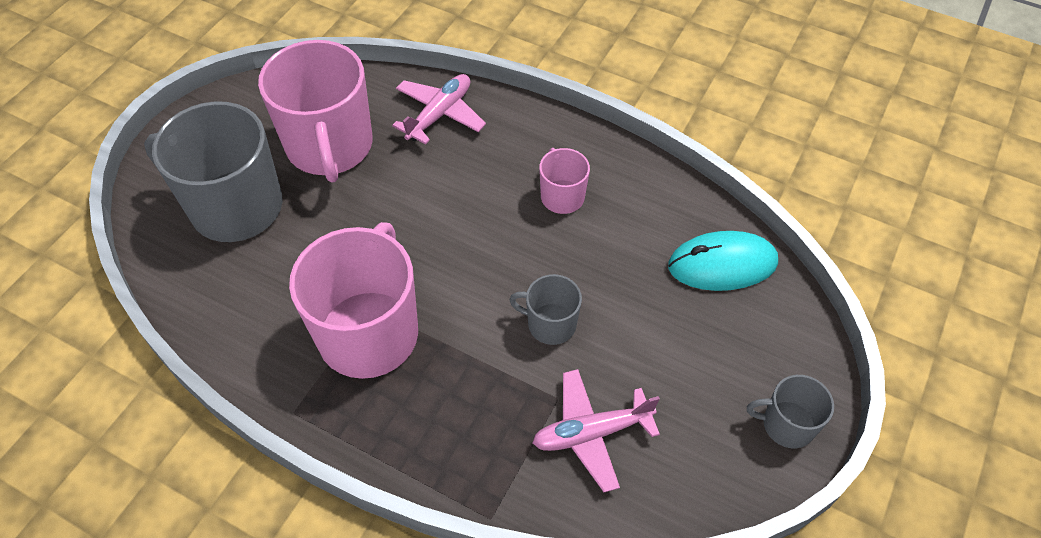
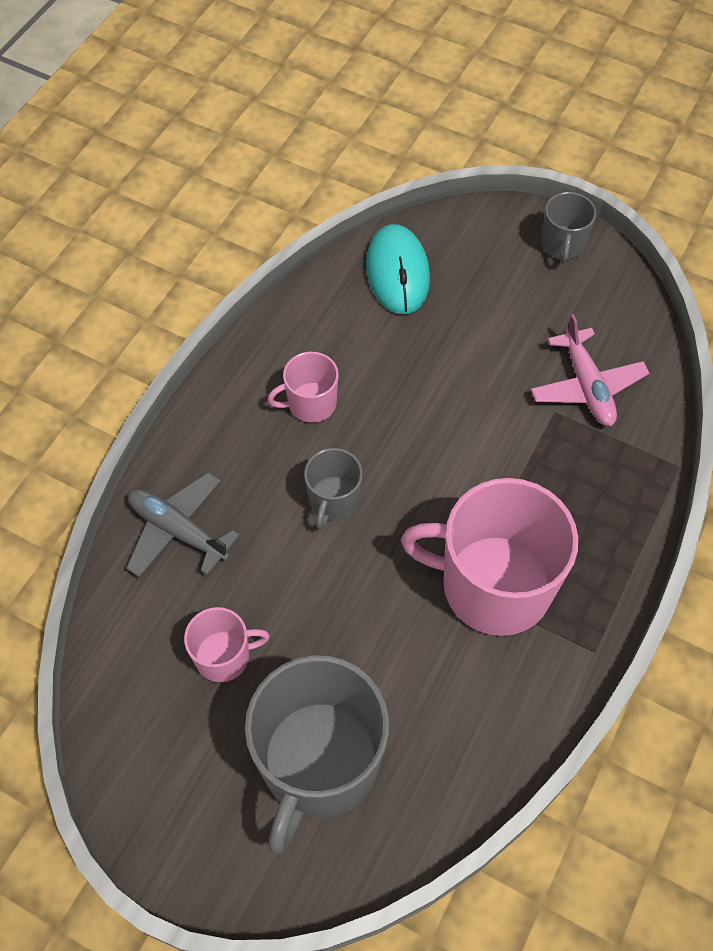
camera: 90 degrees left, 5 degrees up
pink mug [258,40,373,182] -> pink mug [184,607,270,682], size x0.48
pink plane [392,74,486,145] -> grey plane [126,472,240,577]
grey mug [509,274,582,345] -> grey mug moved to [304,448,363,529]

